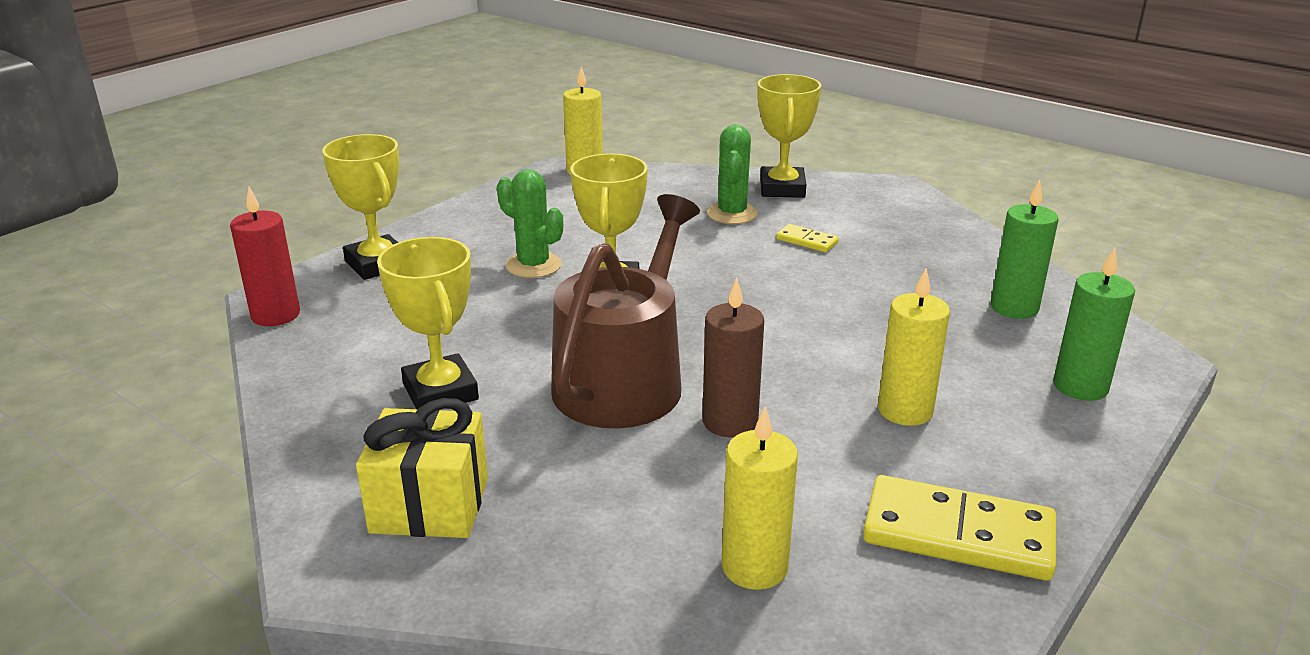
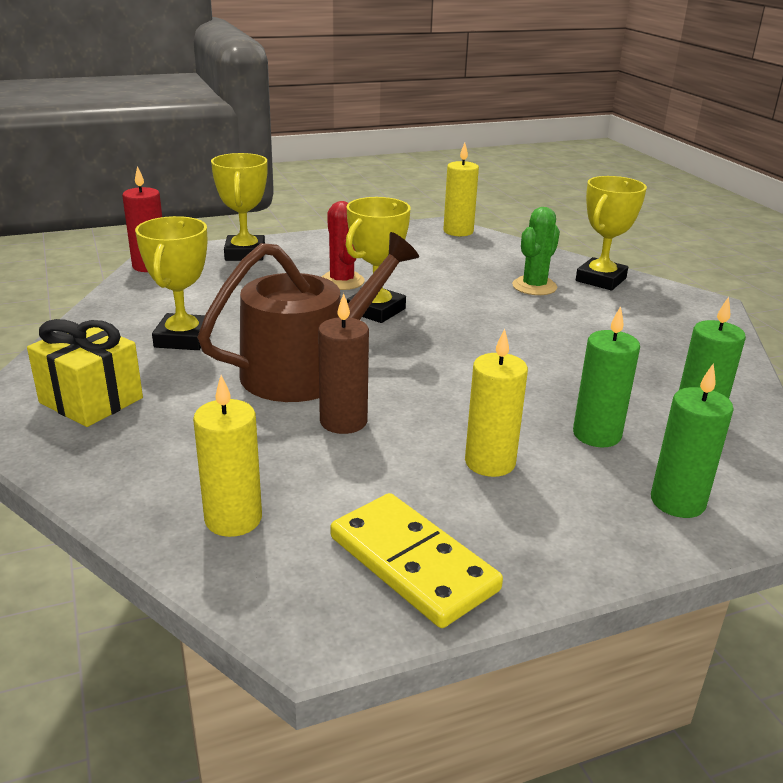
camera: 30 degrees right, 0 degrees up
green cactus [497,169,563,278] -> red cactus [322,201,365,290]
yellow domino [776,224,839,252] -> none
none -> green candle [573,306,640,447]

